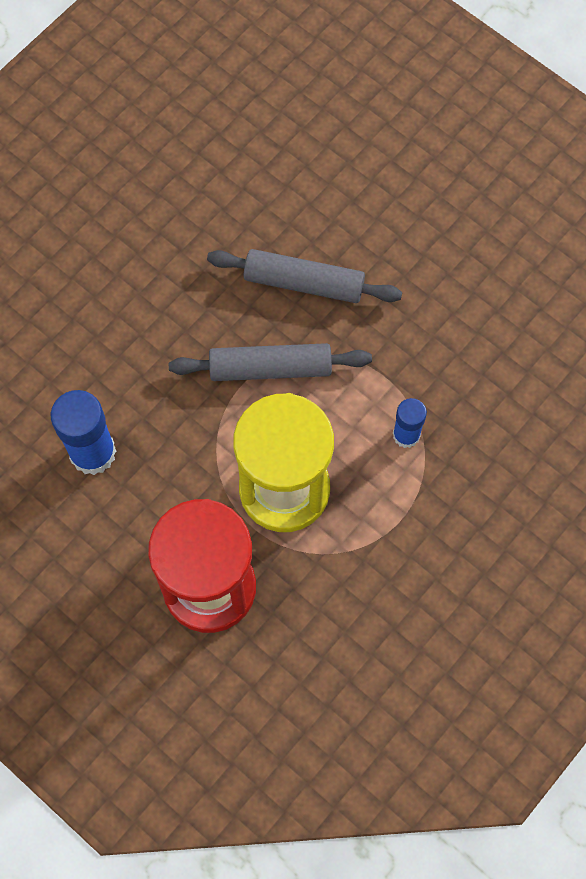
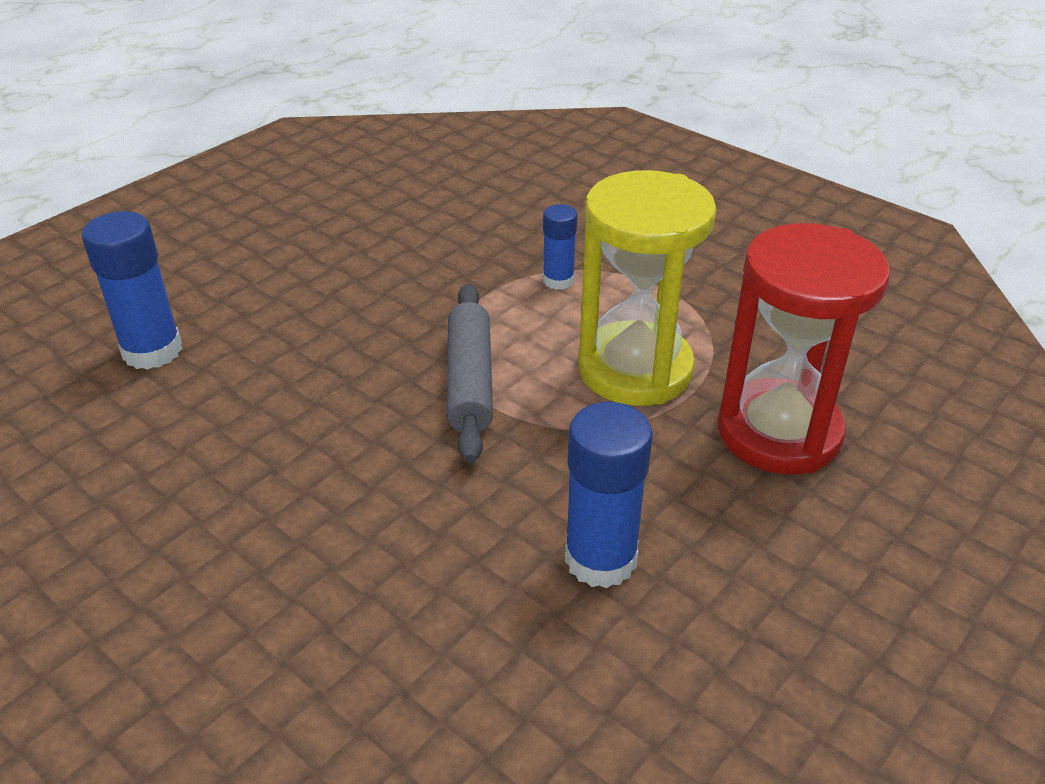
camera: 90 degrees left, 30 degrees down
grey rolling pin [207,249,402,303] -> none
none -> blue glue stick [82,211,182,370]

